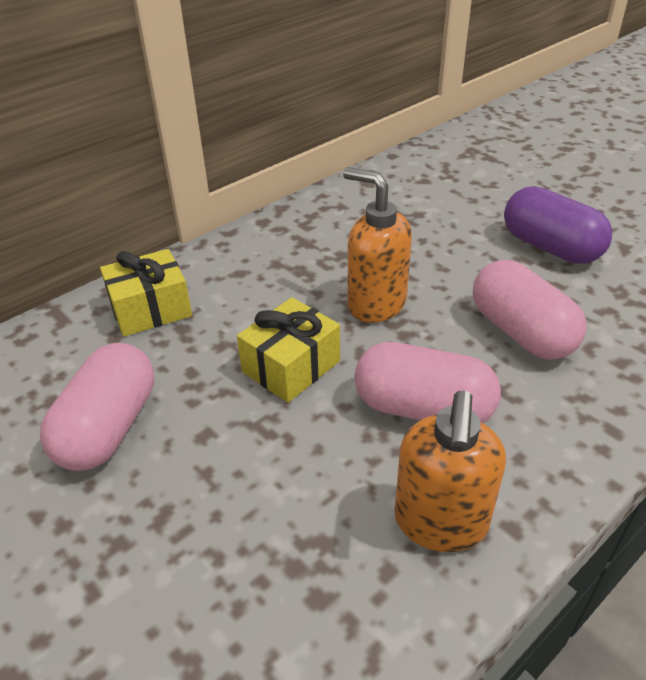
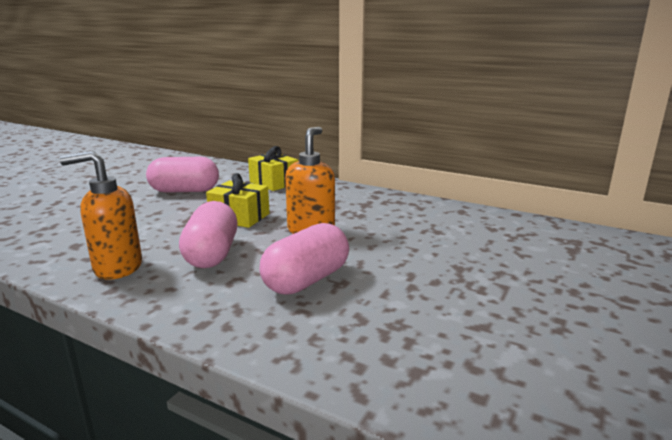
camera: 70 degrees right, 20 degrees down
purple capsule [504,186,612,264] -> none

